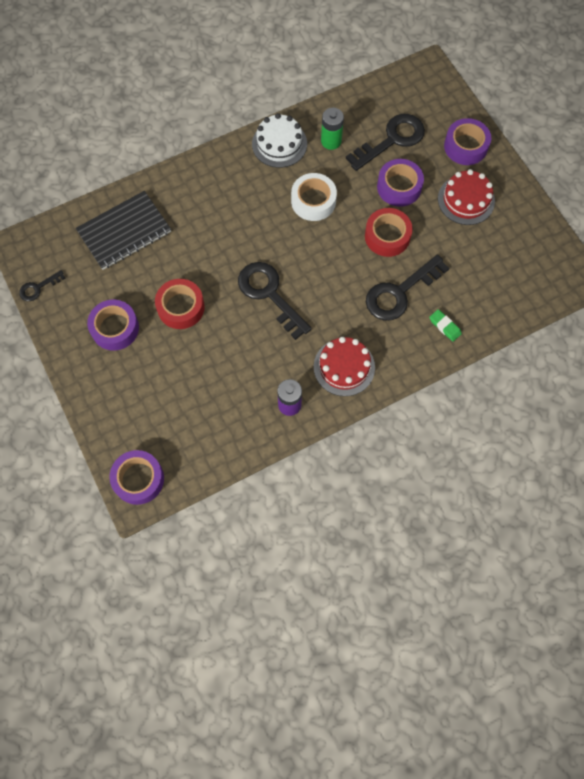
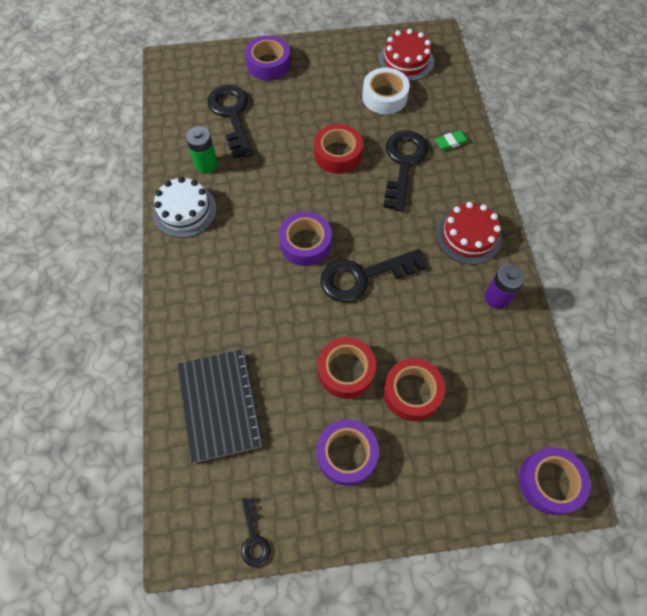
camera: 70 degrees left, 5 degrees down
white tape [291,173,337,221] -> white tape moved to [362,68,410,114]
black key [366,254,449,320] -> black key turned 150 degrees counterclockwise [383,131,428,212]
purple tape [377,159,424,207] -> purple tape moved to [279,212,332,266]
red cake [438,169,495,225] -> red cake moved to [379,29,434,82]
none -> red tape [383,358,445,421]

